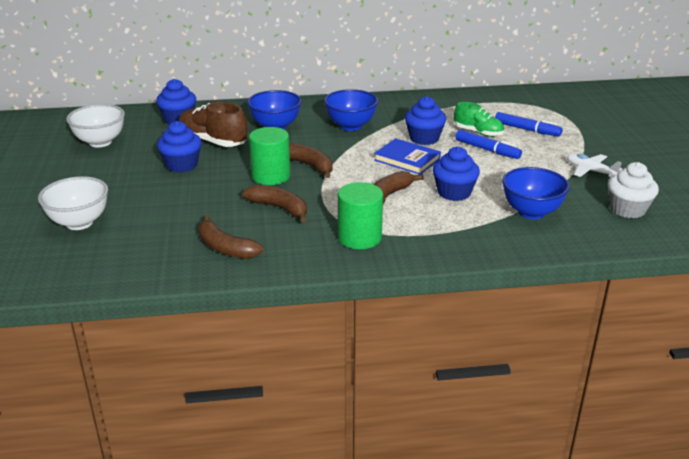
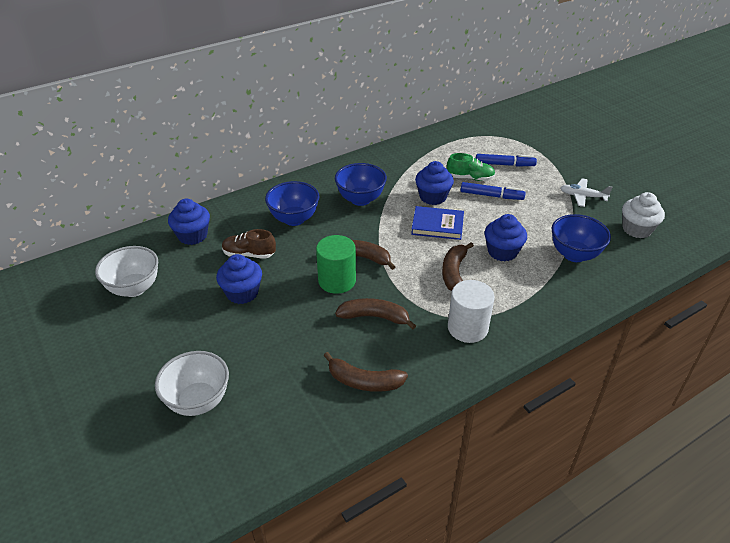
camera: 25 degrees left, 10 degrees up
brown shoe [179,102,247,147] -> brown shoe [222,229,276,259], size x0.66
green cylinder [338,182,383,249] -> white cylinder [448,280,494,343]

